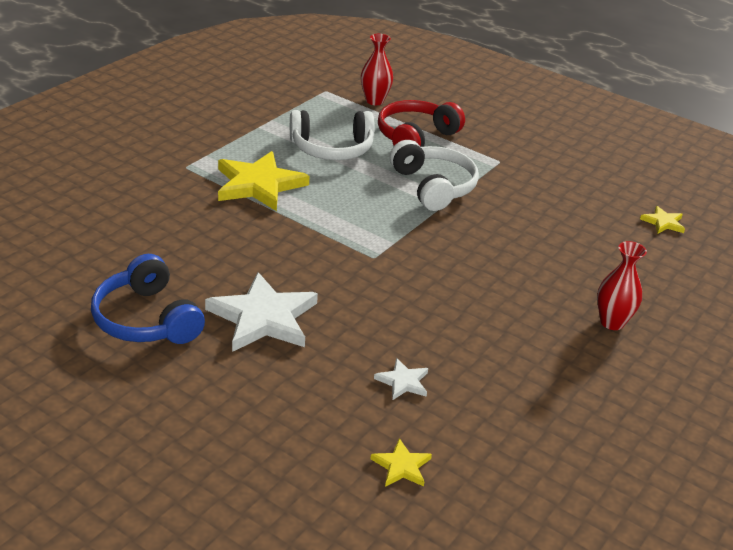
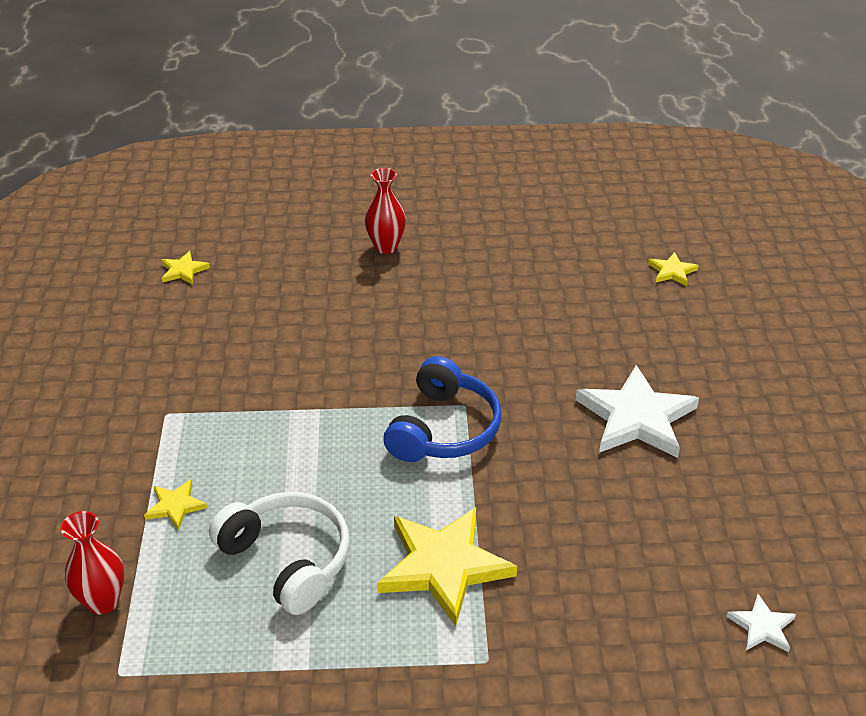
camera: 125 degrees left, 5 degrees up
blue headphones [91,254,205,344] -> blue headphones moved to [383,356,502,462]
white star [374,358,428,401] -> white star moved to [727,594,796,652]
red headphones [378,100,465,147] -> yellow star [144,479,208,530]
white headphones [390,140,479,211] -> none

